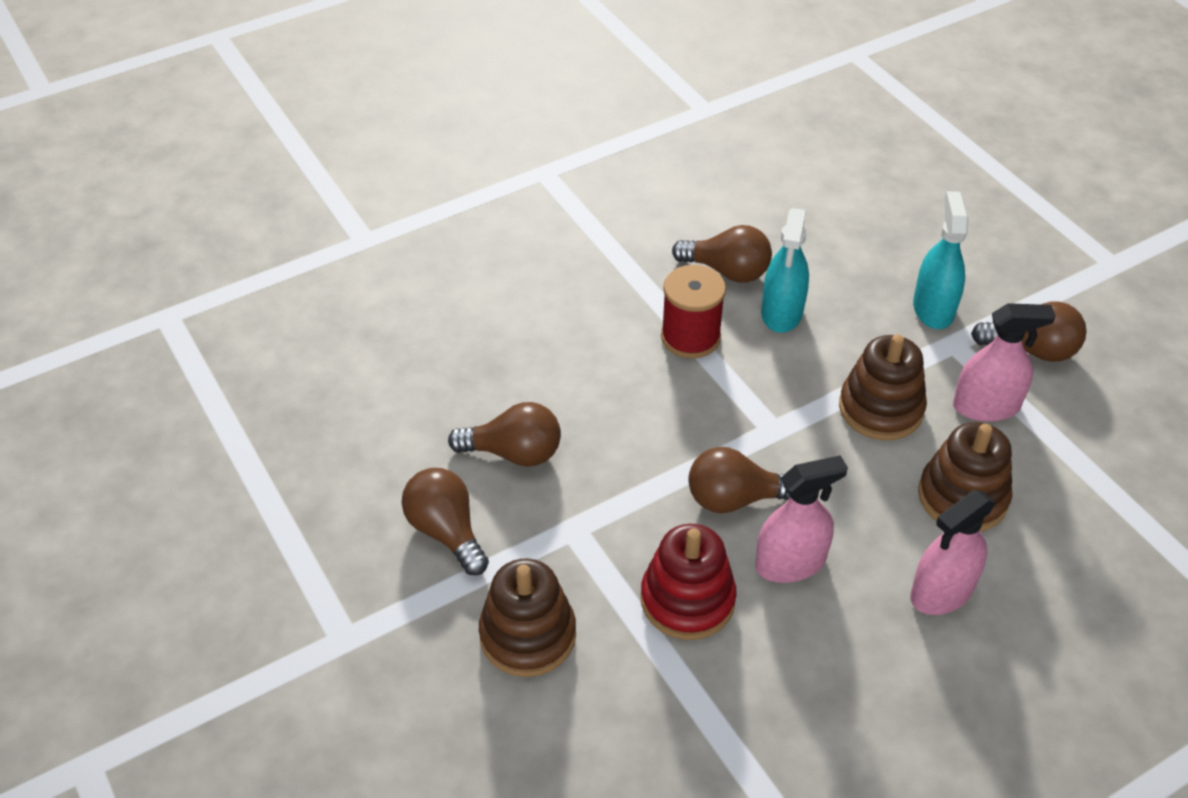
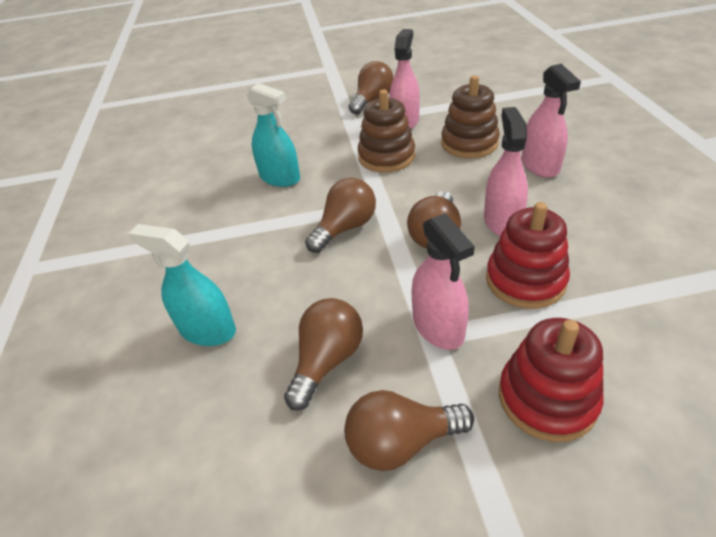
camera: 65 degrees left, 5 degrees down
brown stacking toy [479,559,576,677] -> red stacking toy [499,318,603,442]
red spool [661,265,726,358] -> none
brown light bulb [672,225,772,283] -> brown light bulb moved to [305,178,376,253]
turquoise spray bottle [913,191,969,329] -> turquoise spray bottle moved to [128,224,236,346]
none -> pink spray bottle [412,213,475,350]

